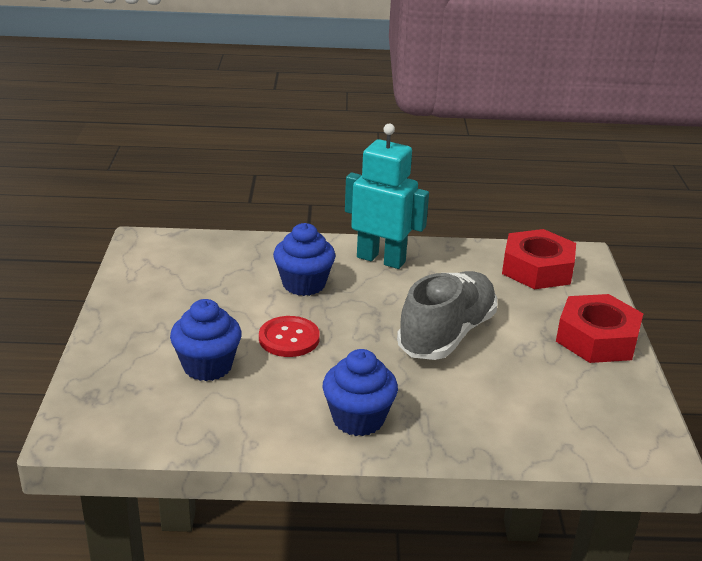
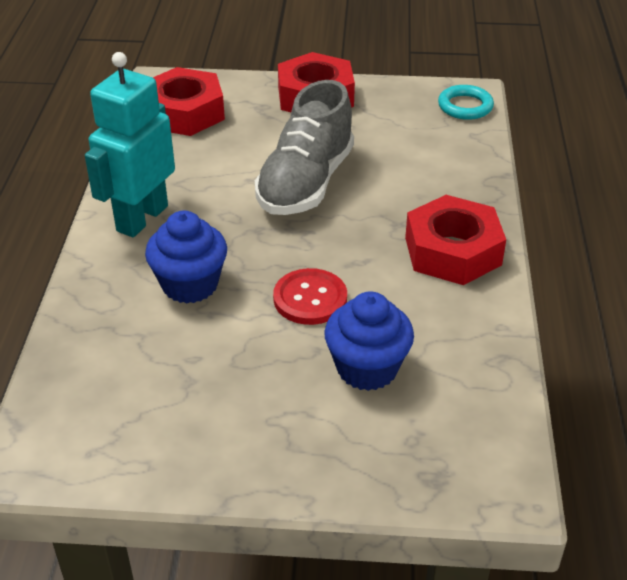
camera: 85 degrees left, 10 degrees up
blue cupcake [322,349,398,436] -> red nut [405,195,506,285]
grey shoe [397,271,497,360] -> grey shoe turned 105 degrees counterclockwise [255,80,354,215]
none -> turquoise ring [438,85,494,120]

